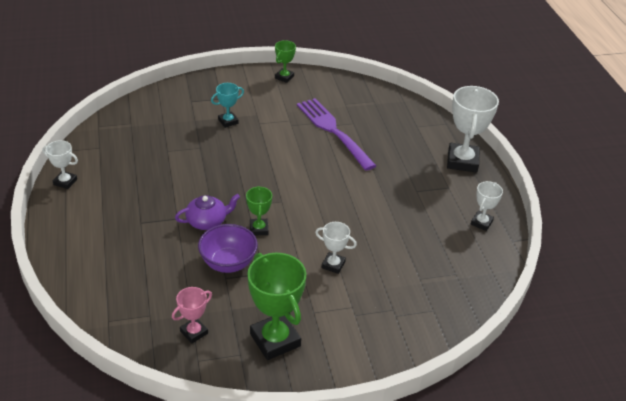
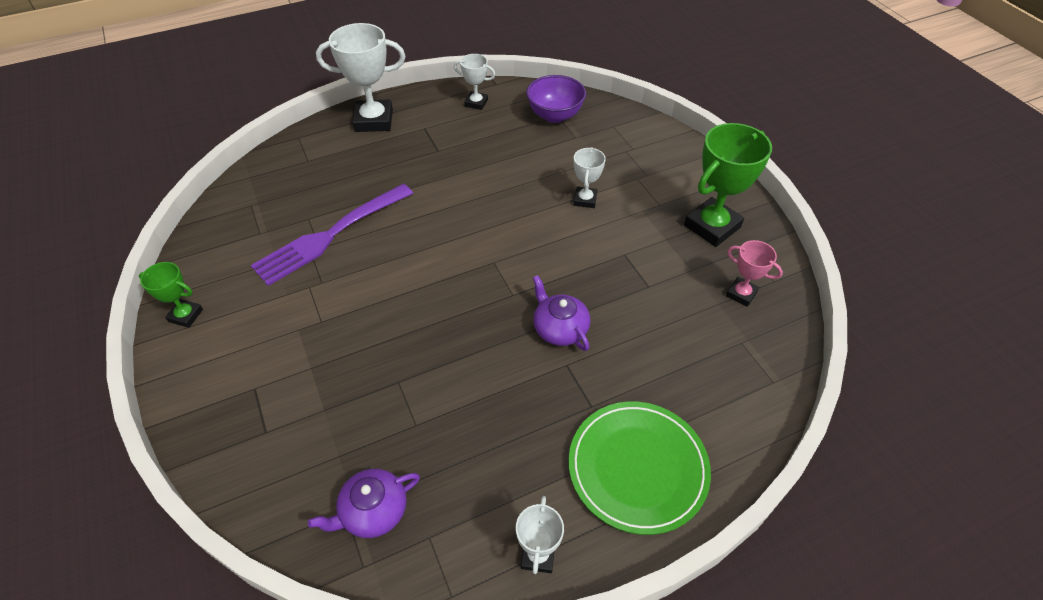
camera: 100 degrees left, 10 degrees up
purple bowl [198,224,258,273] -> purple bowl moved to [526,75,586,123]
turquoise trophy [211,83,244,128] -> none
green trophy [246,186,272,235] -> none
none -> purple teapot [308,469,420,538]
none -> green plate [568,401,711,535]

